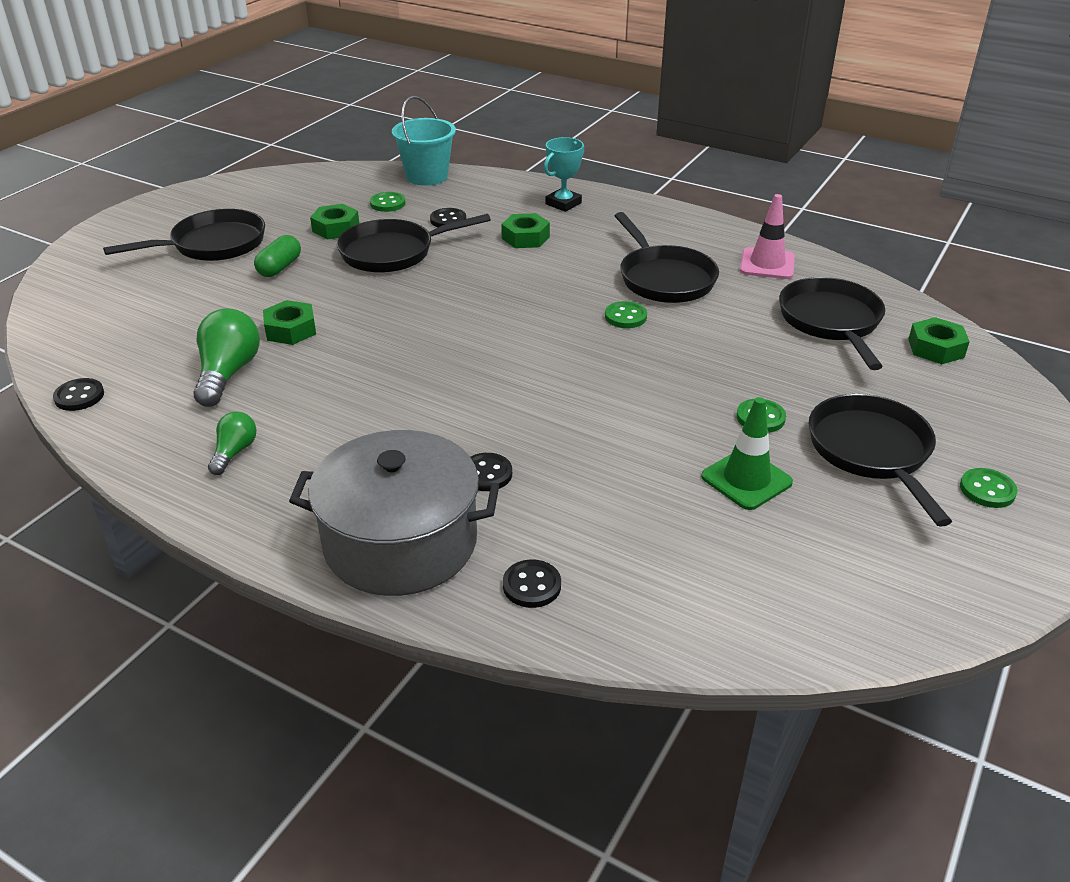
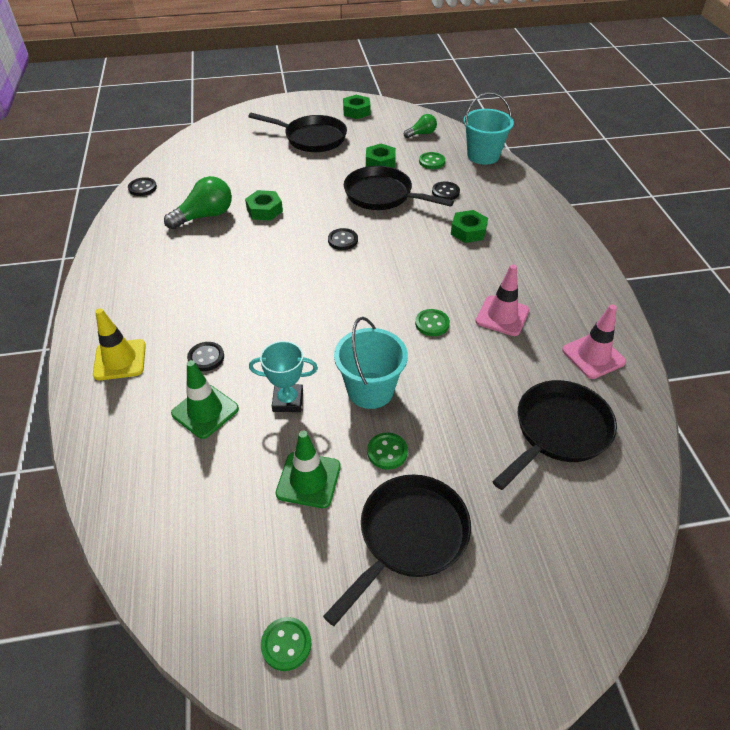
camera: 50 degrees right, 10 degrees up
green light bulb [208,412,257,475] -> green light bulb moved to [404,114,437,138]
green capsule [254,235,301,277] -> none
grey pot [289,430,499,596] -> yellow traffic cone [93,308,146,380]
black button [503,559,561,608] -> black button moved to [328,228,358,250]
turquoise trophy [544,137,584,212] -> turquoise trophy moved to [249,341,318,412]
black pan [615,212,719,303] -> pink traffic cone [475,264,529,336]
green nut [908,317,970,364] -> green nut moved to [343,95,371,119]
green button [960,468,1017,508] -> green button moved to [261,617,311,671]
none -> green traffic cone [171,360,239,439]
none -> turquoise bucket [334,317,408,409]

